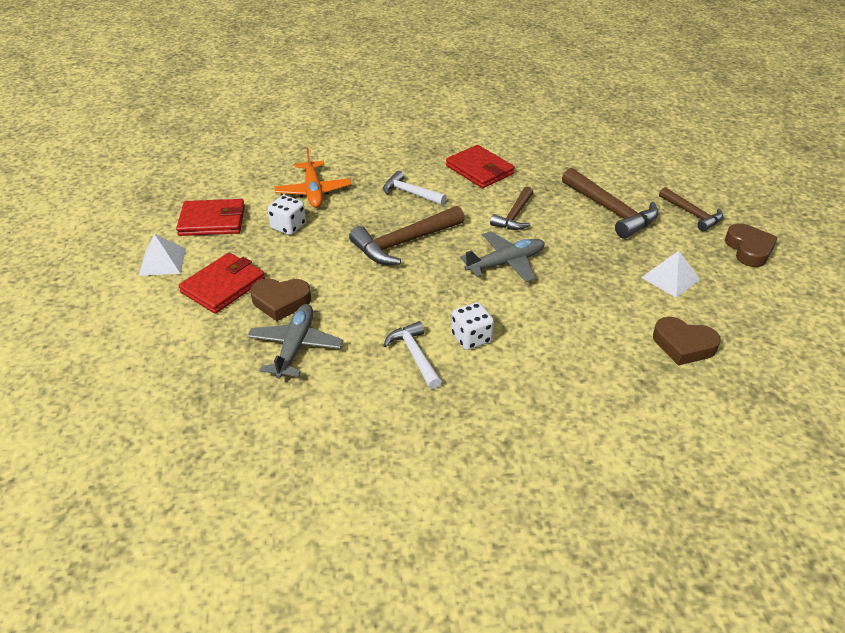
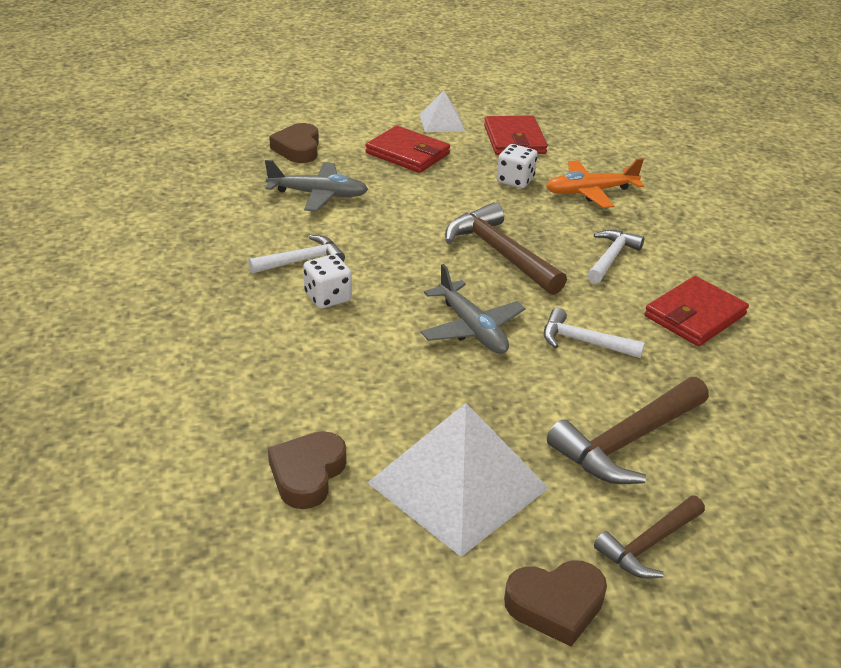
camera: 85 degrees right, 5 degrees down
brown heart [250,278,311,321] -> brown heart moved to [269,123,319,163]
brown hammer [490,187,533,230] -> white hammer [543,308,645,358]
white pyramid [641,251,700,298] -> white pyramid [367,403,549,557], size x1.95

